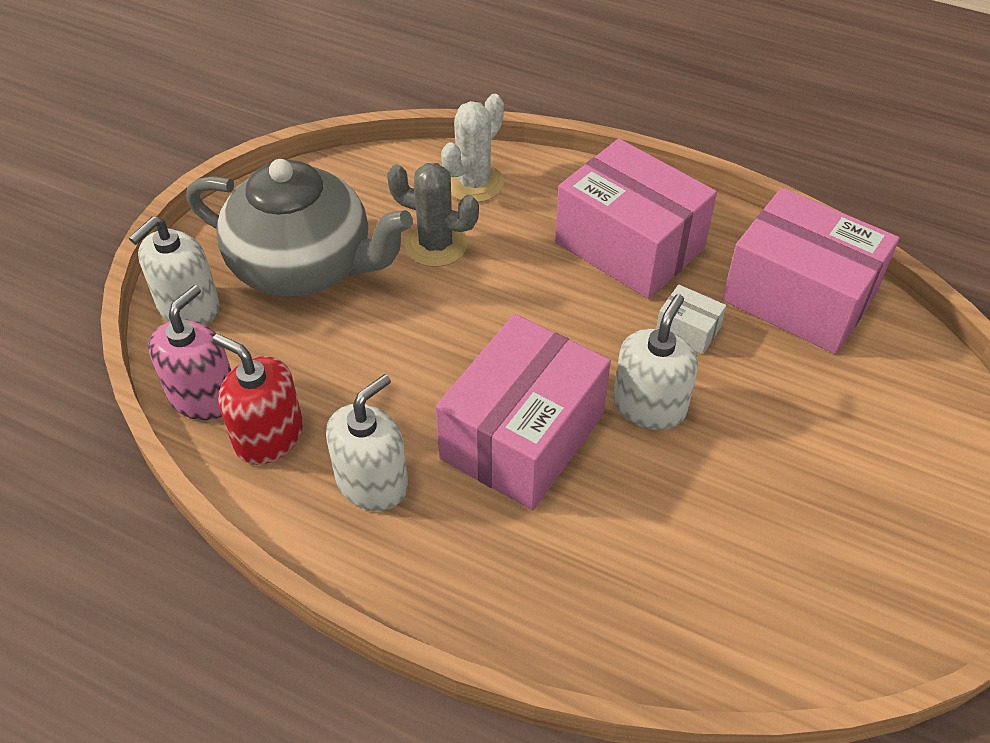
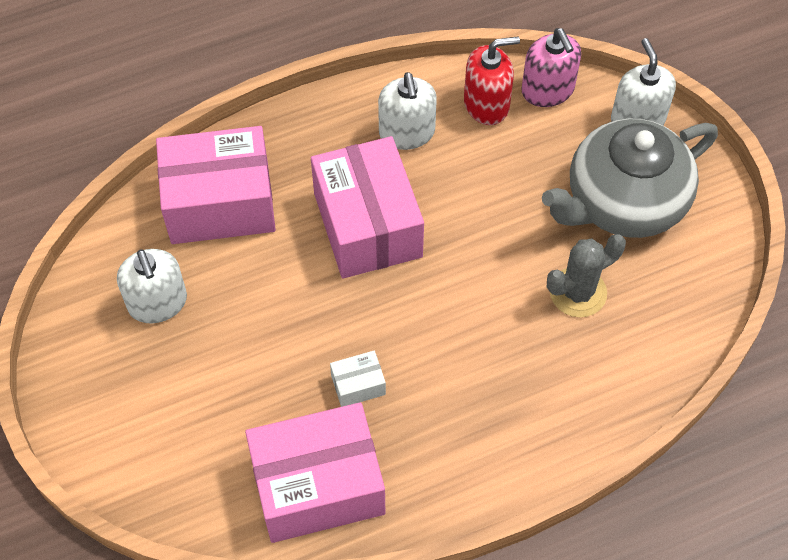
camera: 130 degrees right, 10 degrees up
white cactus [441,94,504,203] -> none
pink box [555,139,717,299] -> pink box moved to [156,126,276,244]
white soap dispenser [614,294,698,430] -> white soap dispenser moved to [117,249,187,323]

